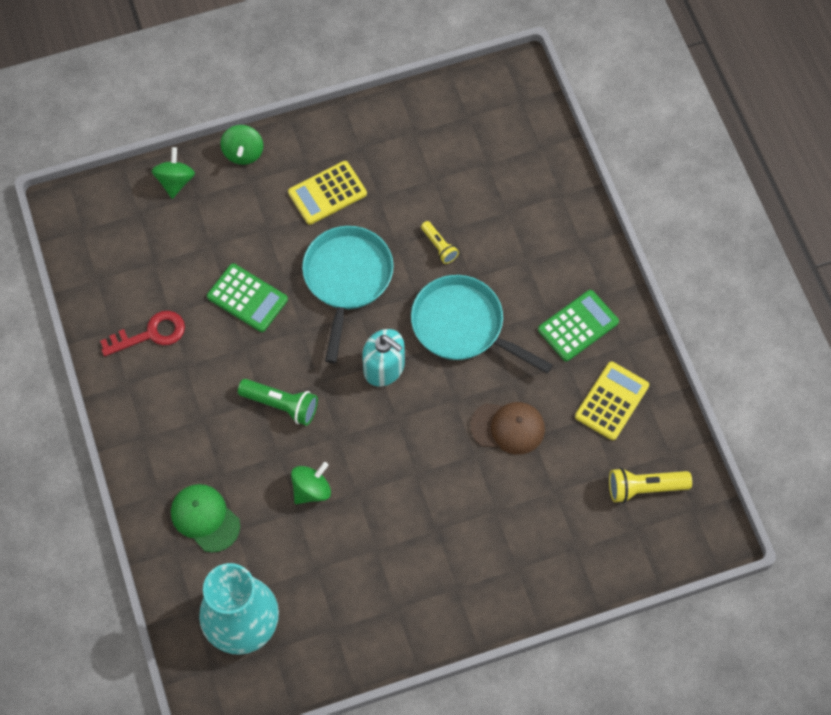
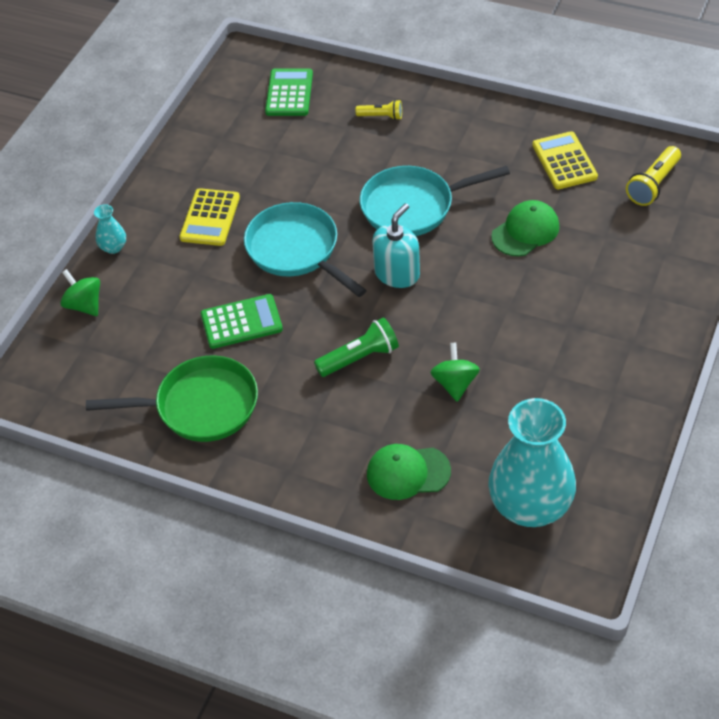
camera: 45 degrees left, 15 degrees down
red key [100,311,185,356] -> green pan [86,355,258,442]
green spinning top [221,125,263,165] -> turquoise vase [94,204,126,254]
turquoise soap dispenser [362,329,405,387] -> turquoise soap dispenser turned 45 degrees counterclockwise [372,203,420,288]
yellow flashlight [421,221,459,264] -> yellow flashlight moved to [355,100,402,120]
brown cap [470,402,545,455] -> green cap [491,200,560,256]
green calculator [538,290,619,361] -> green calculator moved to [265,68,313,116]

